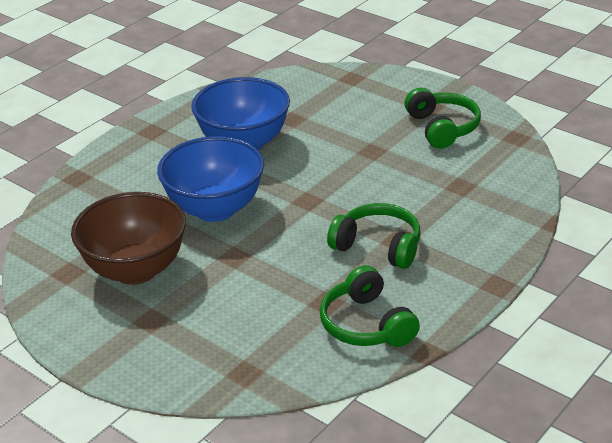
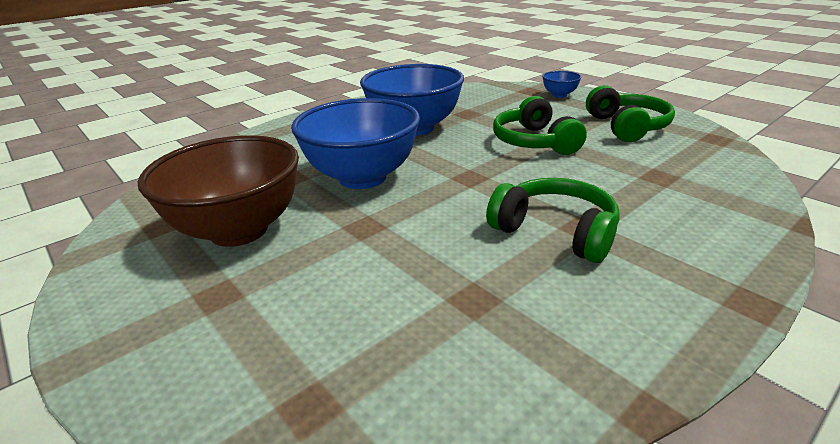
camera: 10 degrees right, 5 degrees down
green headphones [320,265,420,347] -> green headphones moved to [493,96,587,155]
none -> blue bowl [542,71,582,98]

